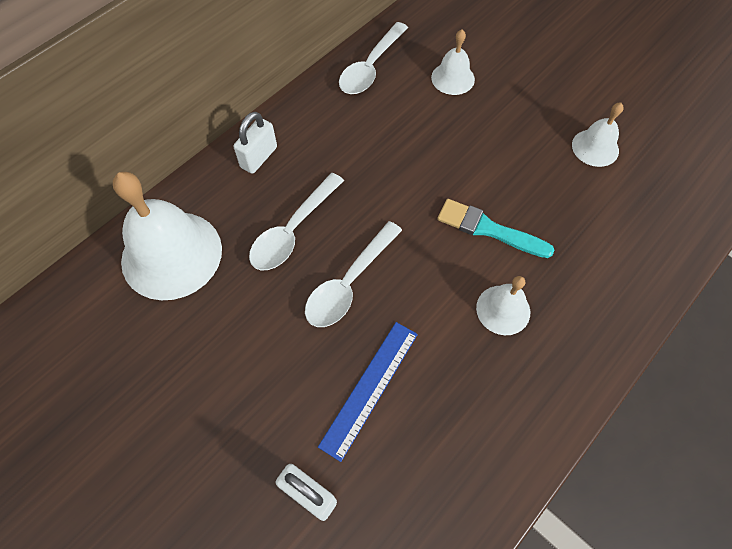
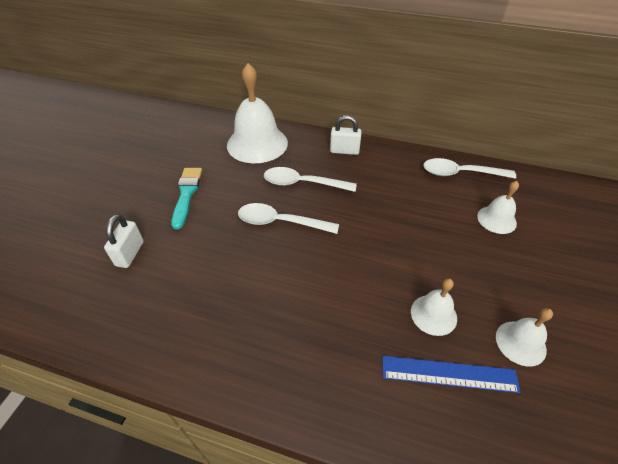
camera: 65 degrees right, 15 degrees down
blue ruler [318,322,418,462] -> blue ruler moved to [383,356,521,393]
turquoise brush [437,199,554,258] -> turquoise brush moved to [171,168,202,229]
white bell [476,276,530,335] -> white bell moved to [411,278,457,336]

